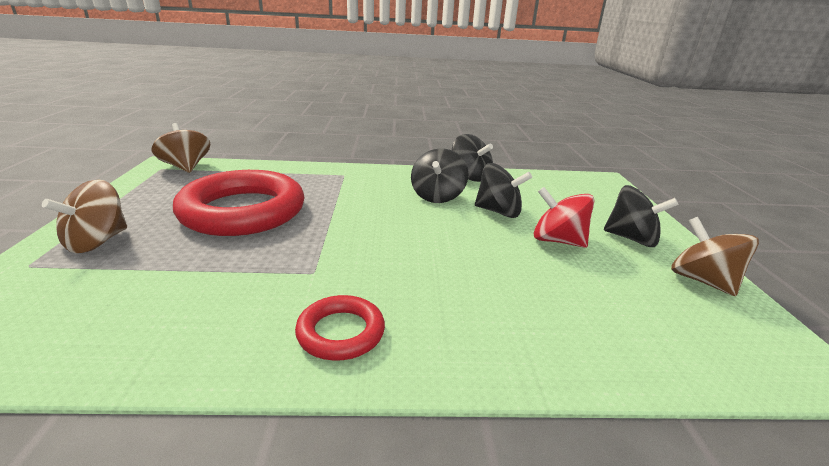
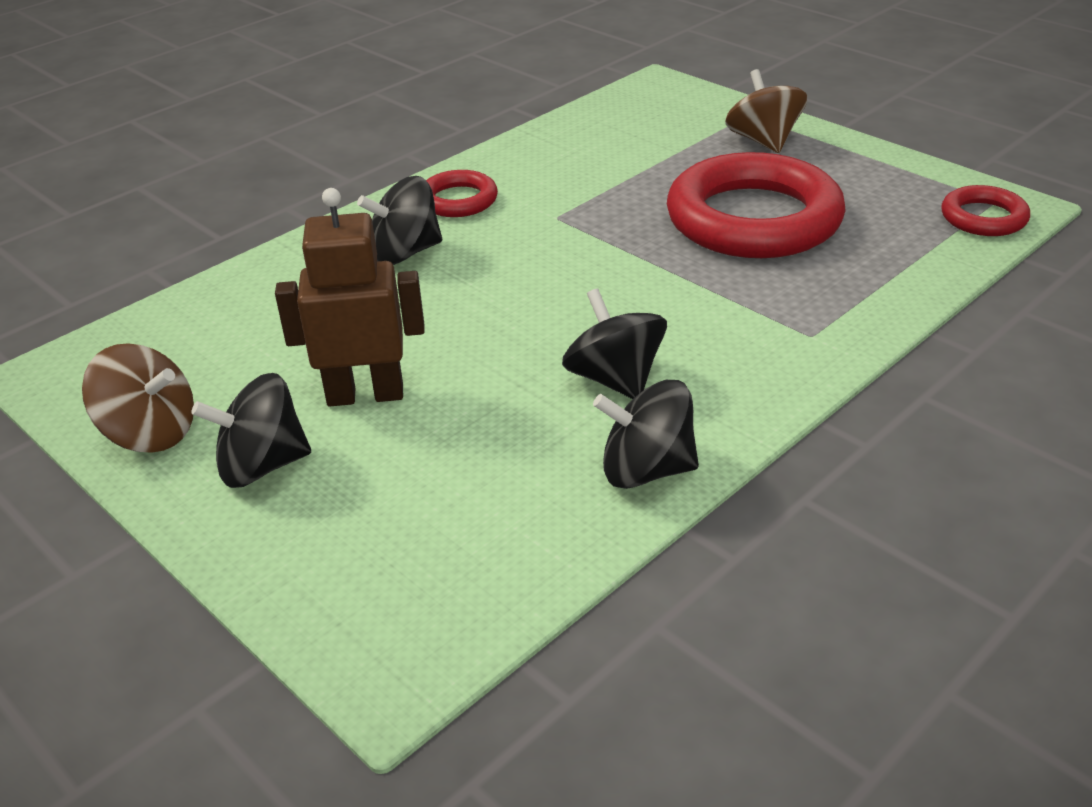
camera: 140 degrees right, 10 degrees up
brown spinning top [152,123,210,173] -> red ring [941,185,1030,236]
black spinning top [475,163,532,218] -> black spinning top moved to [357,176,442,265]
red spinning top [534,187,595,248] -> brown robot [275,188,425,406]

